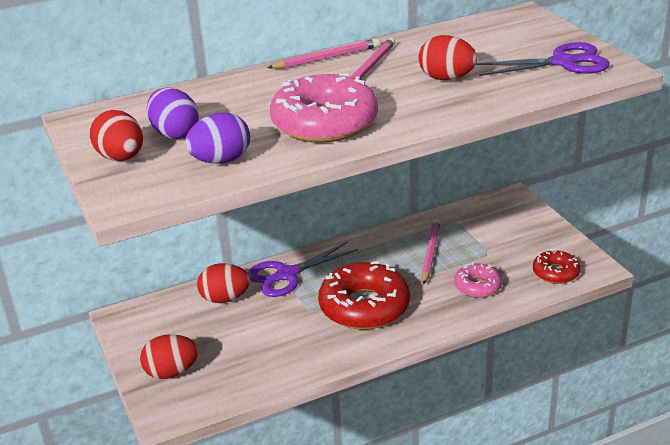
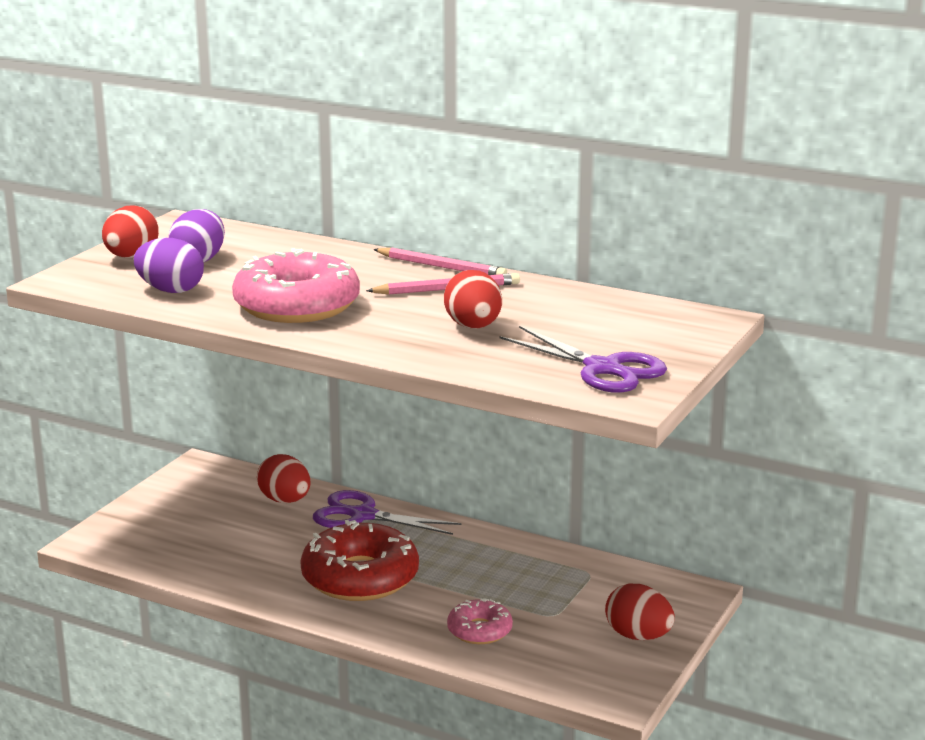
camera: 50 degrees right, 10 degrees down
red egg [140,334,198,379] -> red egg moved to [605,584,675,640]
pink pencil [422,219,440,284] -> none
red donut [533,249,580,284] -> none

